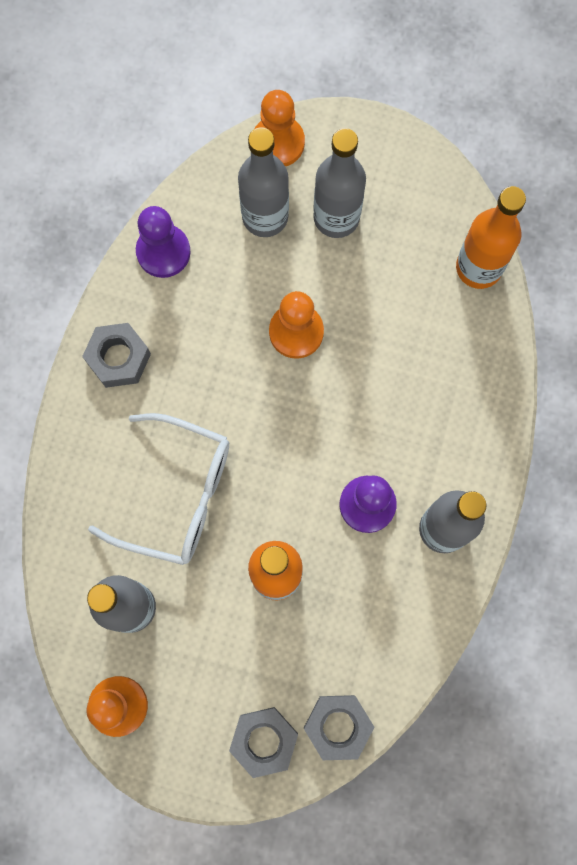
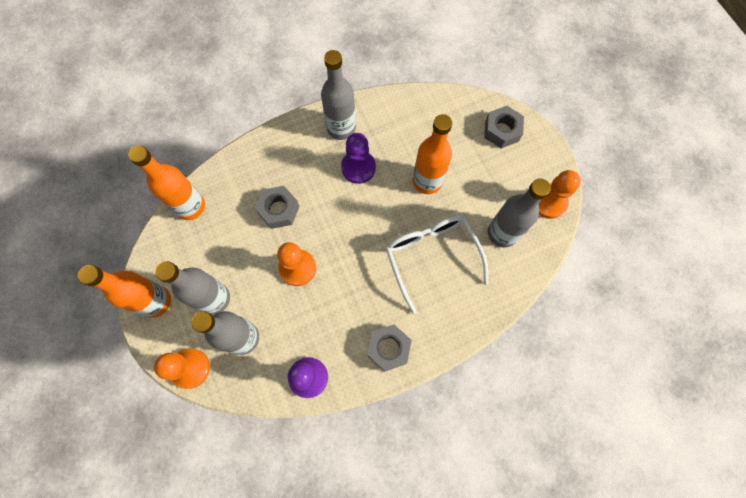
camera: 130 degrees left, 5 degrees down
grey nut [304,695,374,760] -> grey nut moved to [255,186,299,229]
none -> orange bottle [78,265,171,318]

